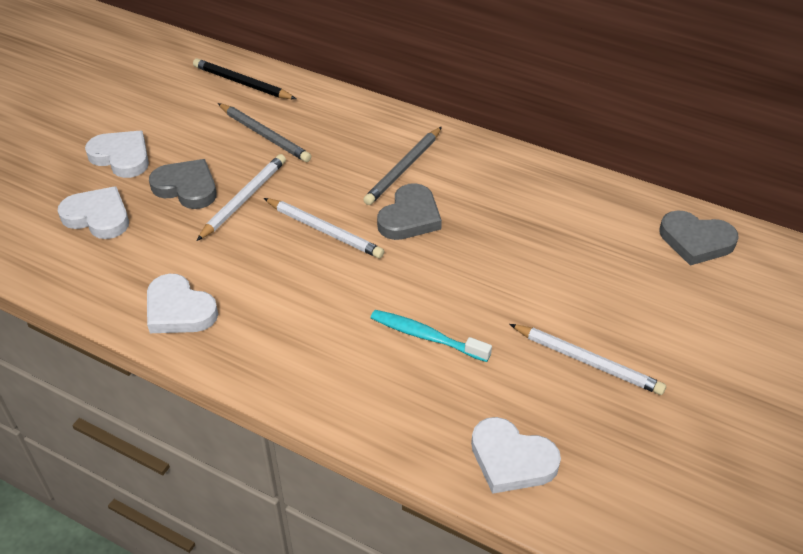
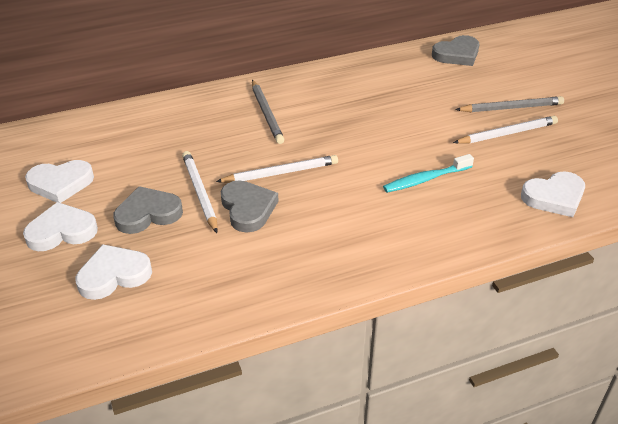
camera: 50 degrees left, 5 degrees down
white heart [147,274,218,333] -> white heart moved to [25,160,94,203]
black pencil [193,58,296,99] -> none
grey pencil [218,103,311,162] -> grey pencil moved to [455,96,564,112]
grey heart [377,183,442,240] -> grey heart moved to [221,180,278,233]

